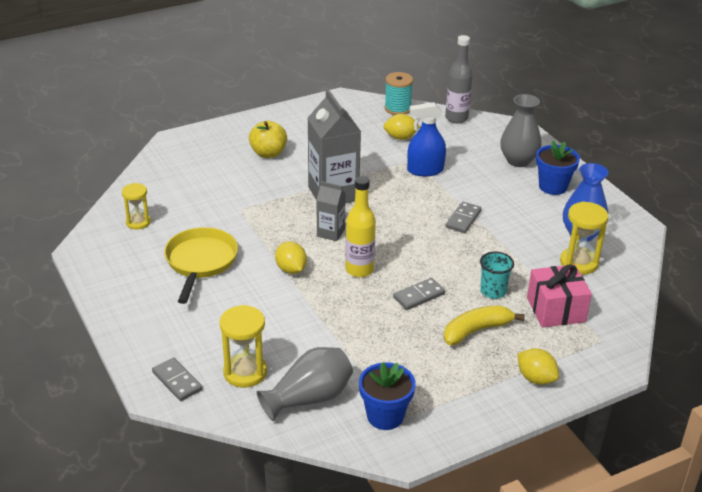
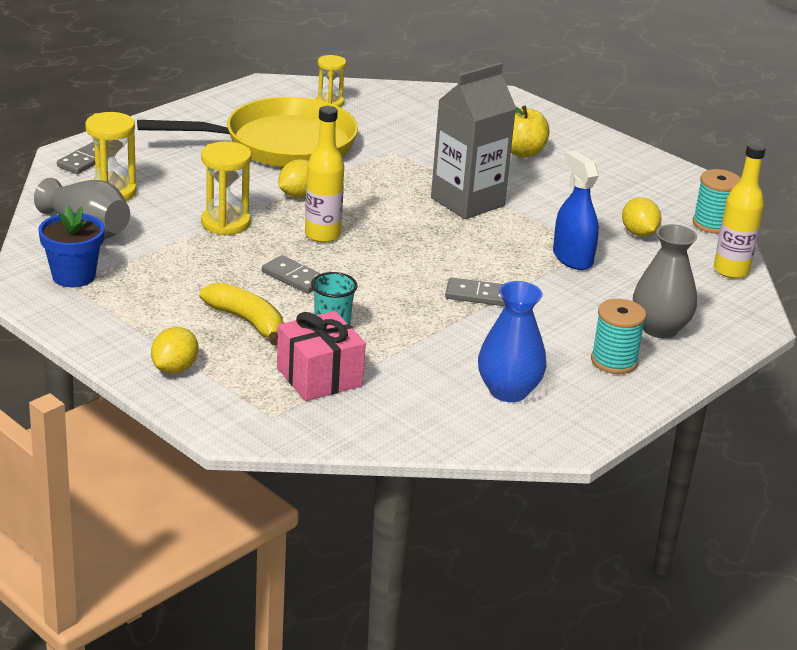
camera: 70 degrees right, 5 degrees down
yellow pan [164,227,238,304] -> yellow pan [137,97,358,167], size x1.53
grey carton [317,181,346,241] -> none
grey bottle [445,35,473,123] -> yellow bottle [714,142,766,279]
blue flower pot [536,141,580,195] -> turquoise spool [591,299,646,374]
yellow hourglass [560,201,608,275] -> yellow hourglass moved to [201,141,251,235]

